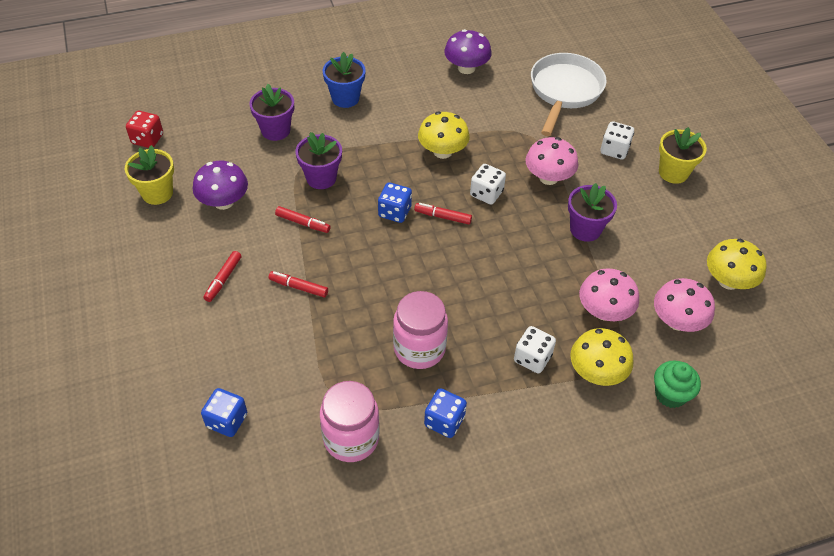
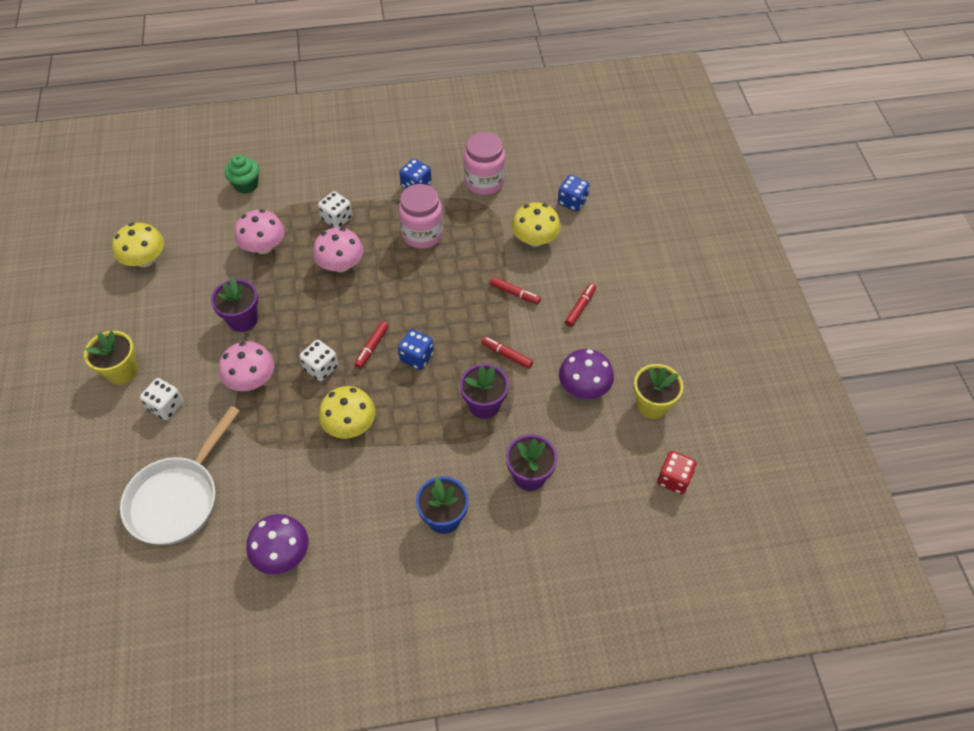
camera: 170 degrees left, 5 degrees up
red marker [414,203,472,225] -> red marker turned 90 degrees clockwise [354,321,389,368]
yellow mushroom [570,328,633,386] -> yellow mushroom moved to [512,202,561,247]
pink mushroom [654,278,715,332] -> pink mushroom moved to [313,227,363,272]

